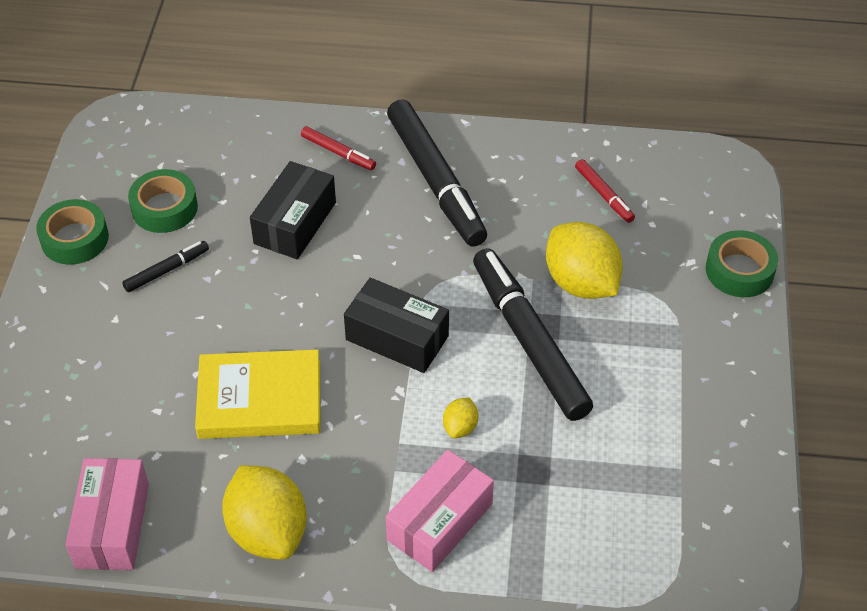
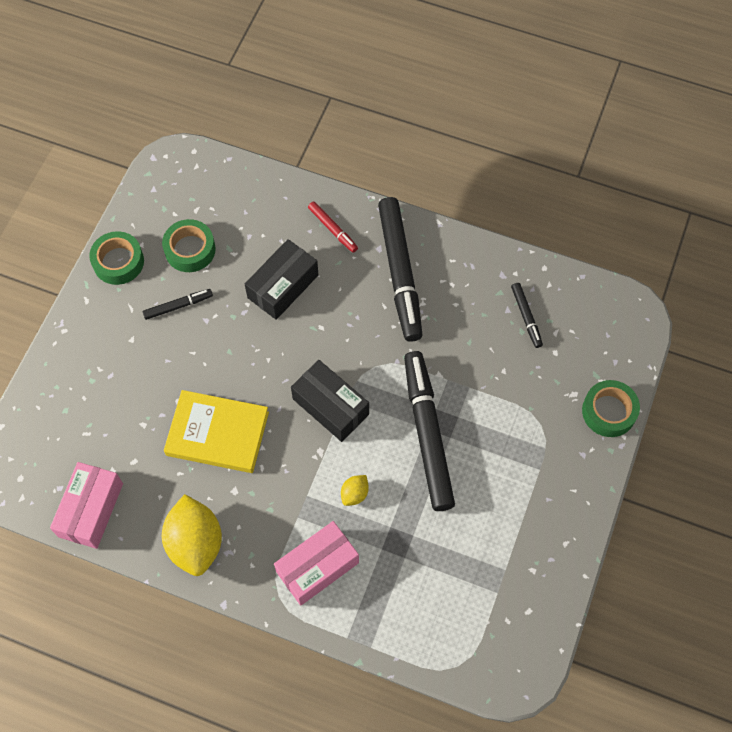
camera: 15 degrees right, 15 degrees up
yellow lemon [546,222,623,299] -> none
red marker [575,159,635,223] -> black marker [511,283,543,348]

